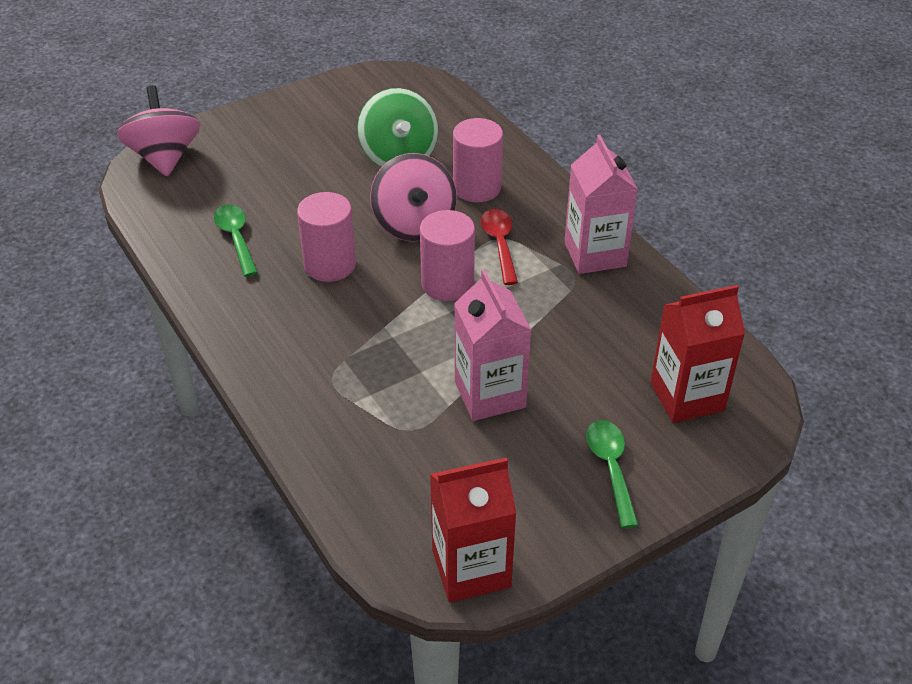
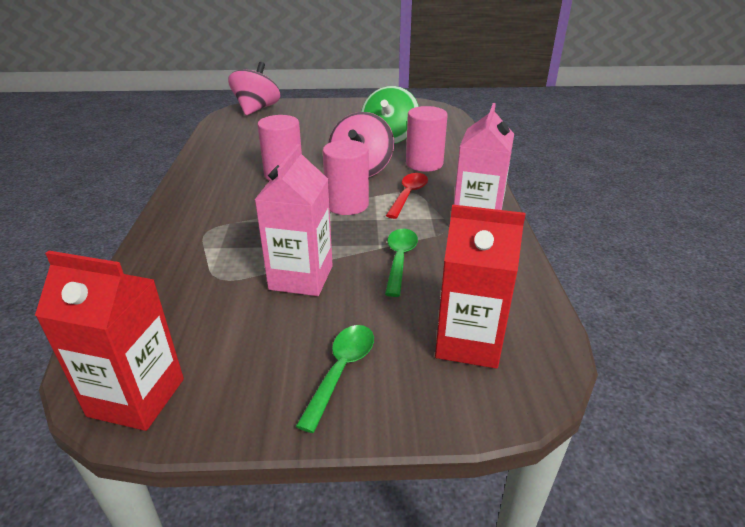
camera: 30 degrees right, 10 degrees down
green spoon [214,204,258,277] -> green spoon moved to [385,229,418,297]

